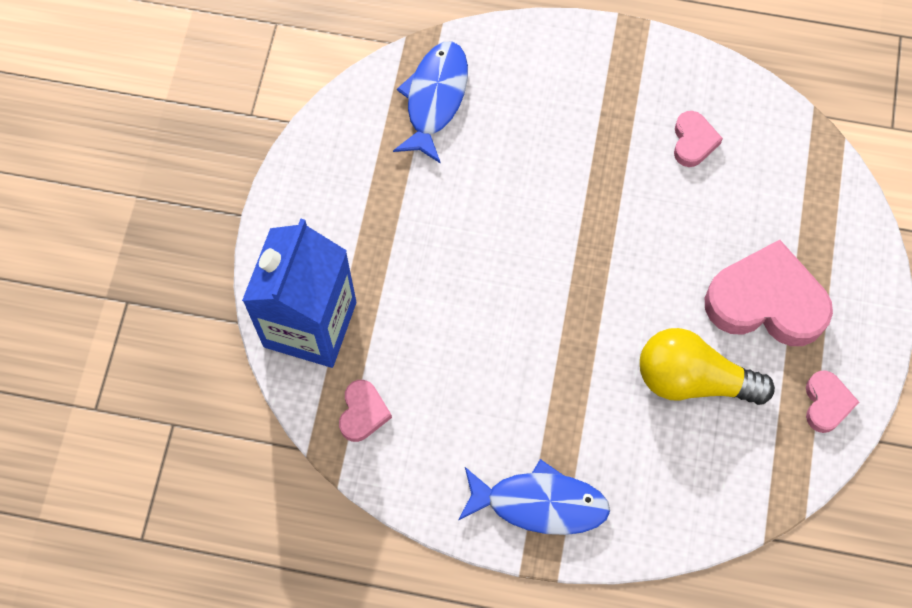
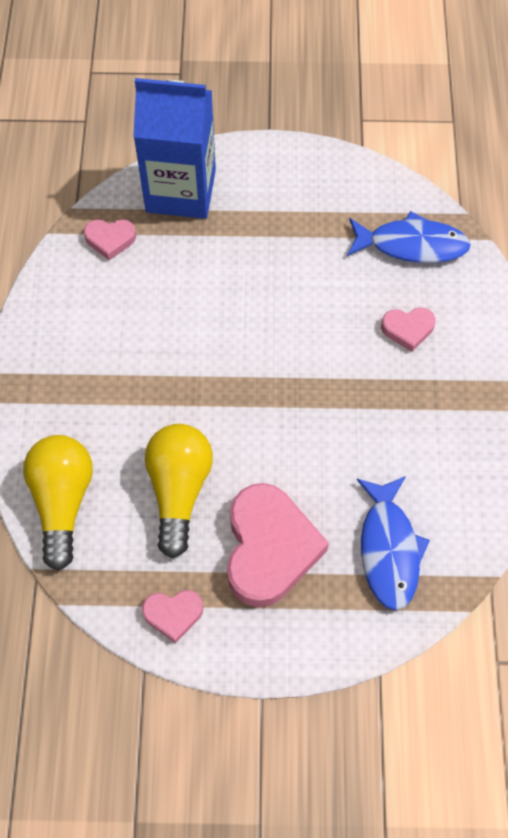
camera: 80 degrees right, 5 degrees down
blue fish [458,459,610,535] -> blue fish moved to [356,476,430,611]
pink heart [674,111,723,167] -> pink heart moved to [381,307,436,352]
none -> yellow light bulb [23,435,93,570]

